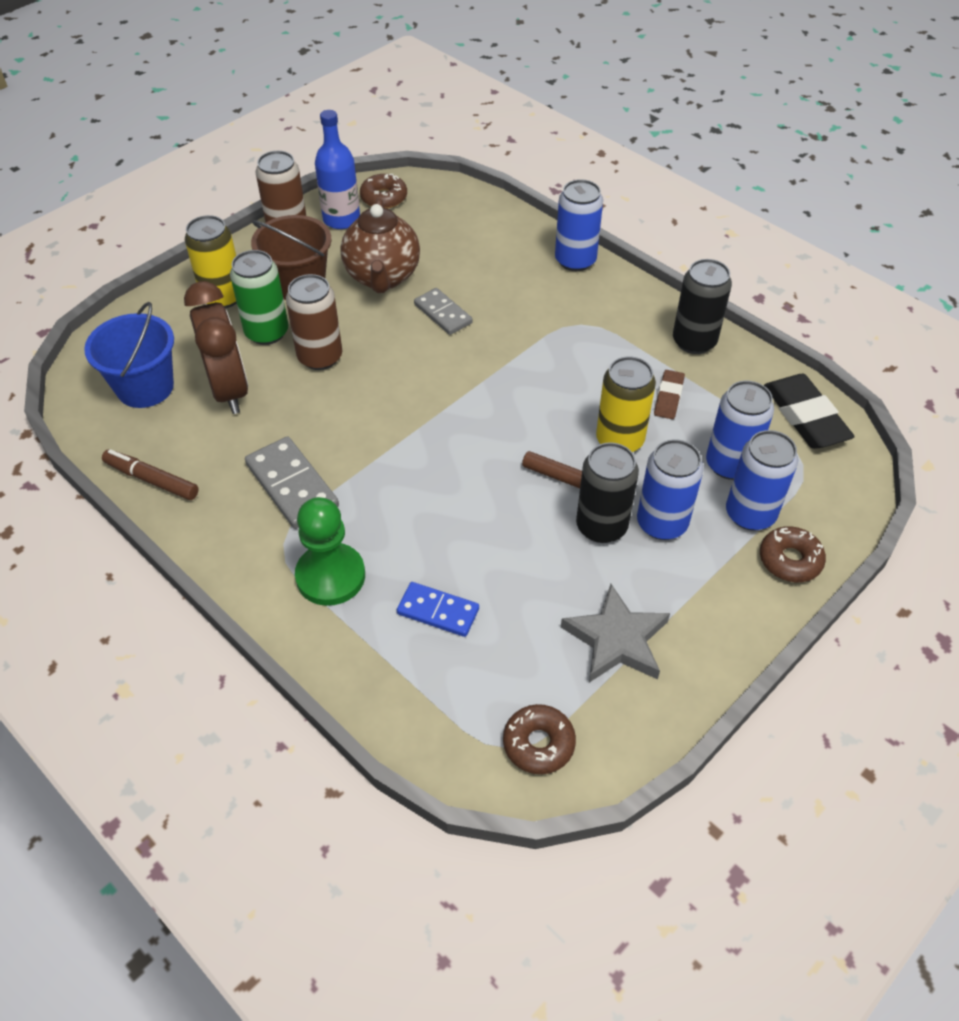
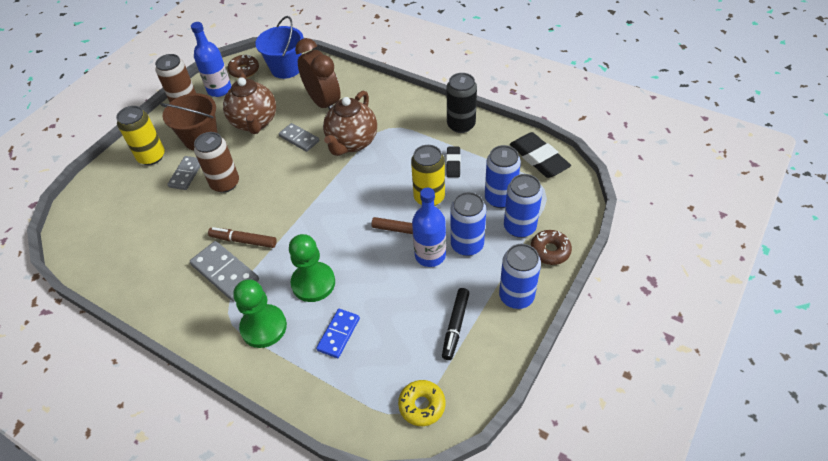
camera: 10 degrees left, 0 degrees up
blue bucket [84,302,174,408] -> blue bucket moved to [255,16,304,79]
brown marker [102,449,199,500] -> brown marker moved to [208,227,277,248]
brown clock [184,281,248,414] -> brown clock moved to [295,38,341,110]
green can [230,250,288,345] -> grey domino [167,156,201,190]
blue domino [397,582,479,637] -> blue domino turned 75 degrees counterclockwise [316,309,360,358]
brown donut [503,704,576,774] -> yellow donut [398,380,445,426]
blue can [555,179,603,271] -> blue can moved to [499,244,541,309]
grey star [561,584,670,683] -> black marker [442,288,469,360]
black can [576,442,639,543] -> blue bottle [412,188,446,267]
brown eraser [654,370,685,419] -> black eraser [446,147,461,177]
none -> green pawn [289,234,335,302]
none -> brown teapot [323,91,377,156]

